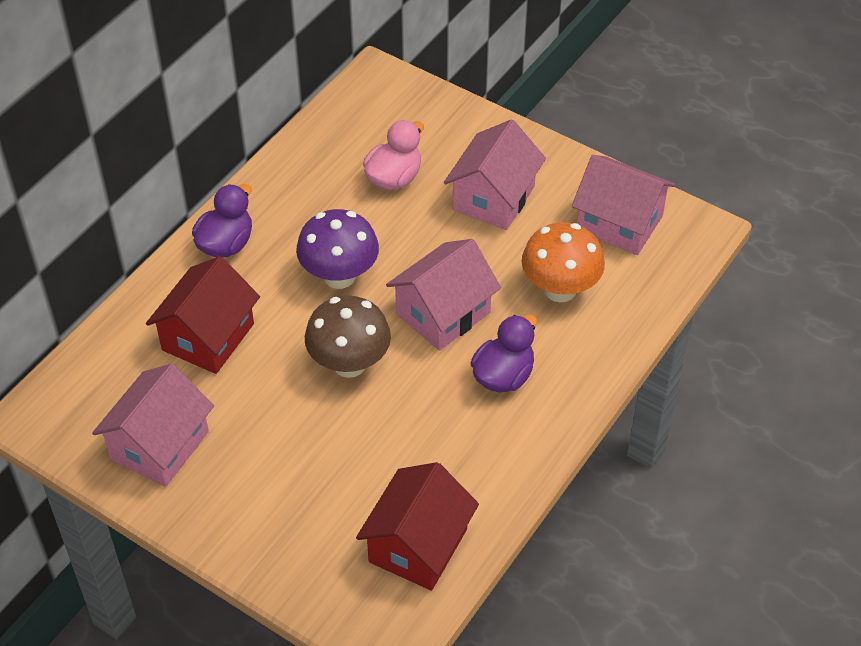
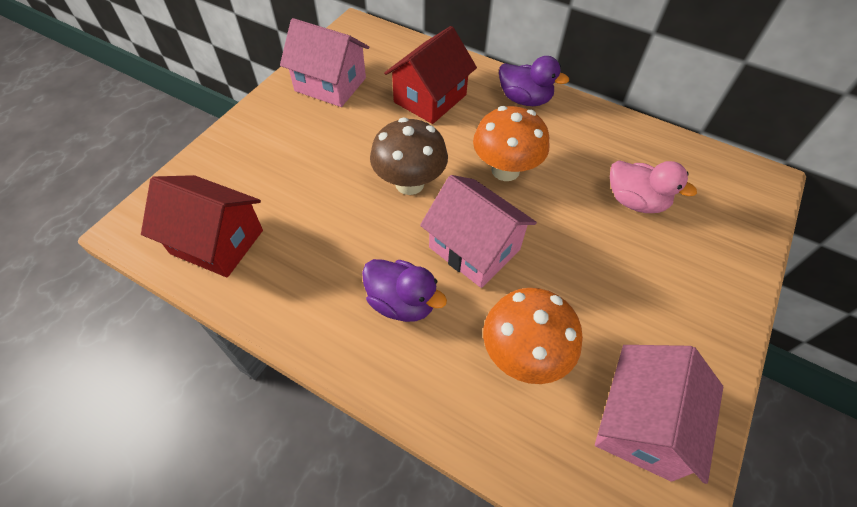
camera: 85 degrees right, 5 degrees up
red house [146,256,260,374] -> red house turned 75 degrees counterclockwise [384,26,477,124]
purple mushroom [296,209,379,289] -> orange mushroom [473,106,550,181]
pink house [444,119,546,230] -> none

